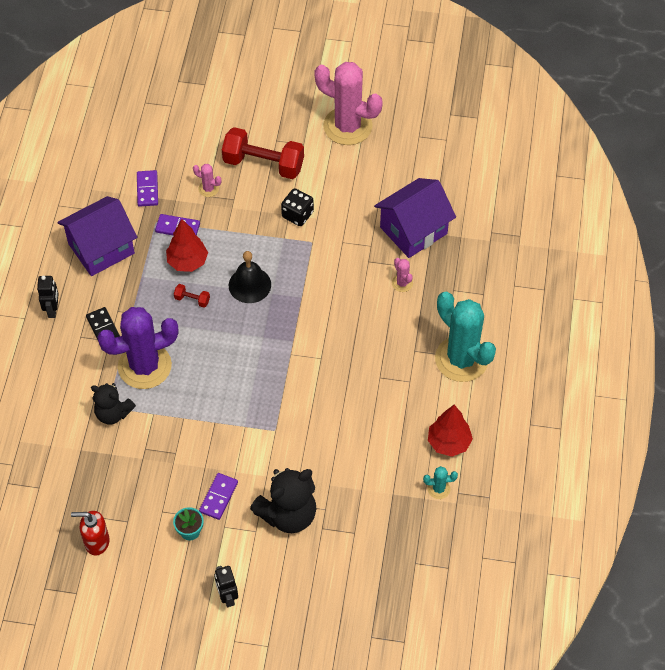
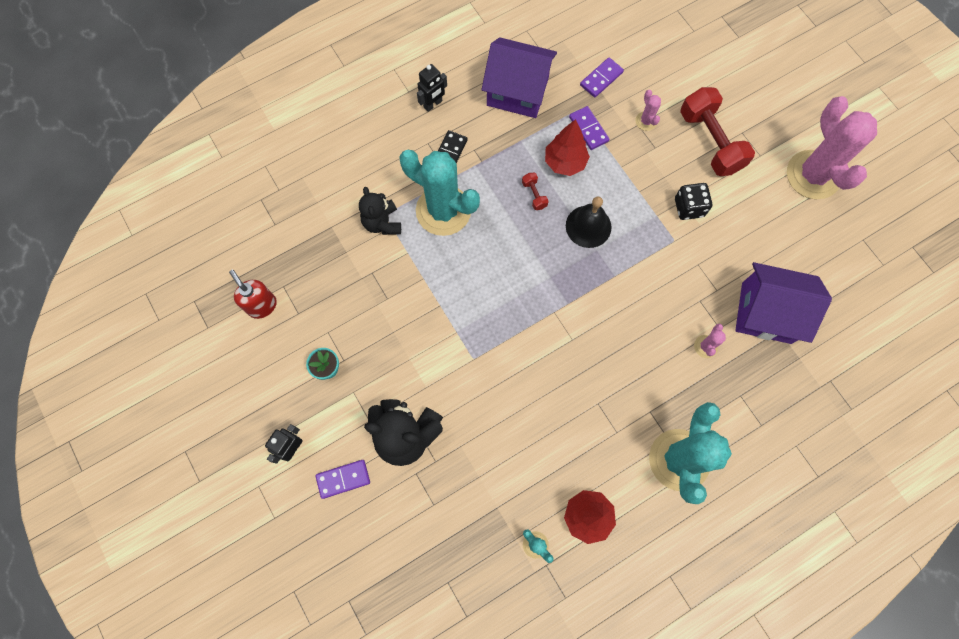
camera: 50 degrees right, 15 degrees up
purple cactus [97,307,179,389] -> turquoise cactus [400,150,480,236]
purple domino [199,473,238,520] -> purple domino moved to [315,460,370,499]

